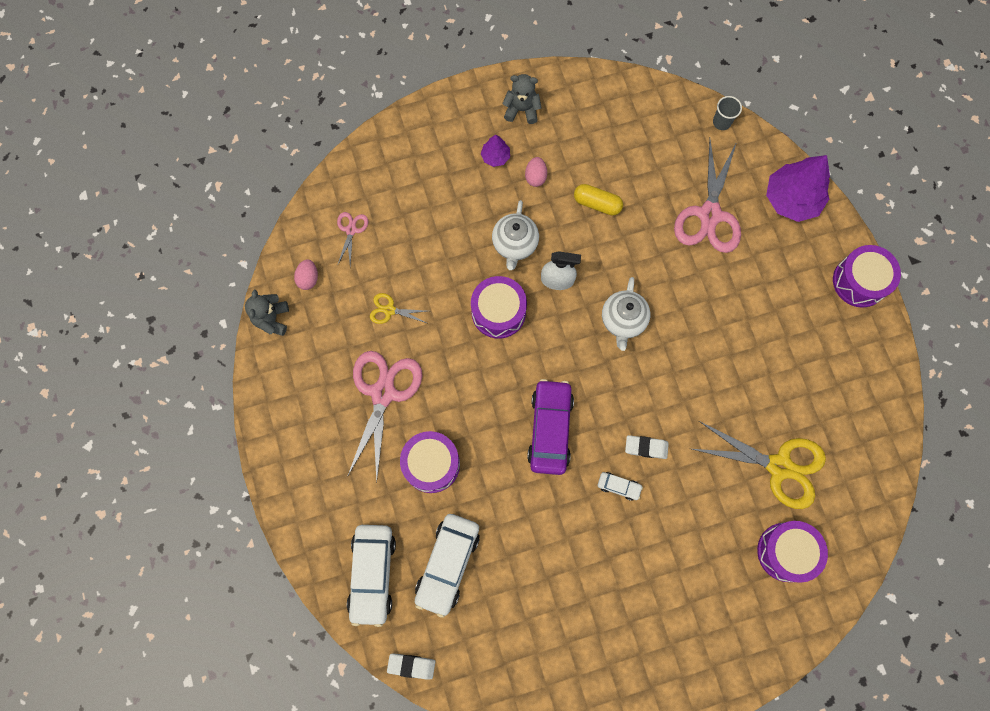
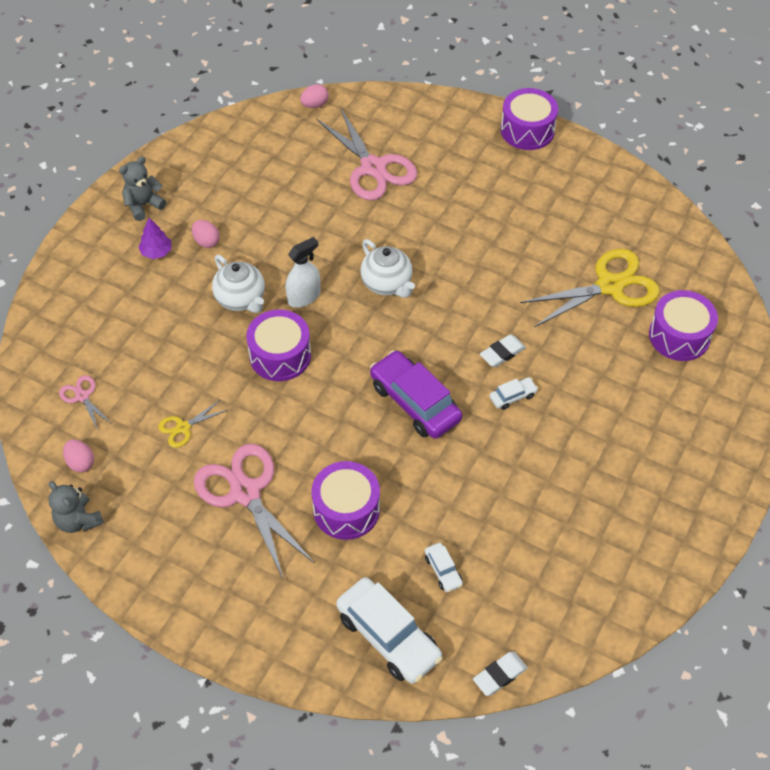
camera: 45 degrees left, 20 degrees down
white car [415,514,480,618] -> white car [425,543,463,592], size x0.46
yellow capsule [574,184,623,215] -> none
grey cup [713,96,742,130] -> pink egg [300,84,329,108]
purple tree [766,155,830,222] -> none

